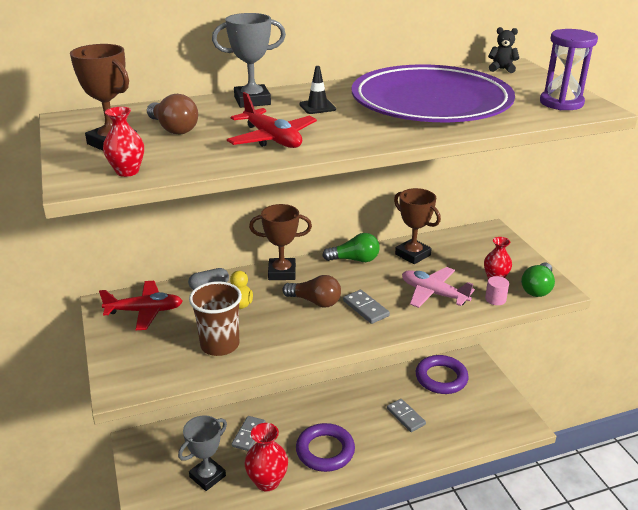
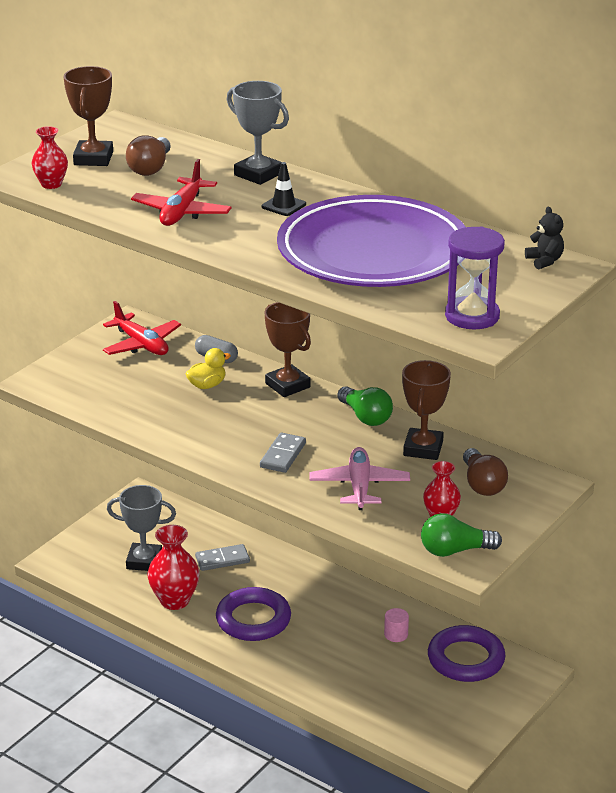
camera: 55 degrees right, 0 degrees up
brown cup [189,281,242,356] -> none
brown light bulb [282,275,341,307] -> brown light bulb moved to [463,448,508,496]
grey domino [387,399,426,432] -> none
pink cylinder [485,276,509,305] -> pink cylinder moved to [384,608,409,642]

